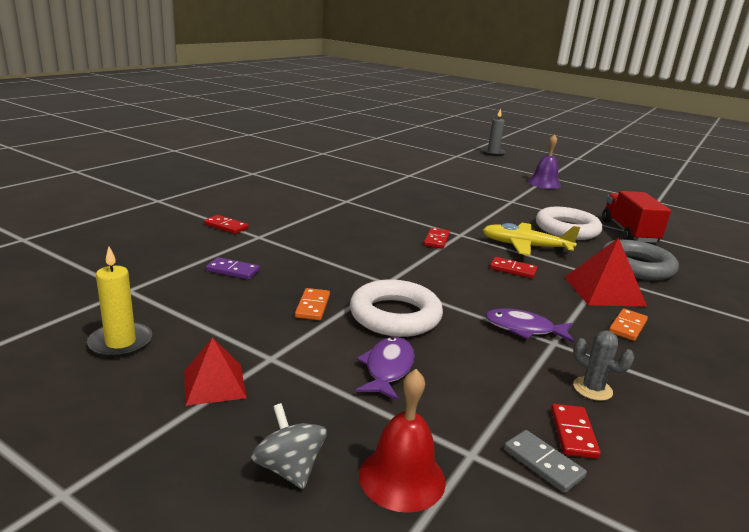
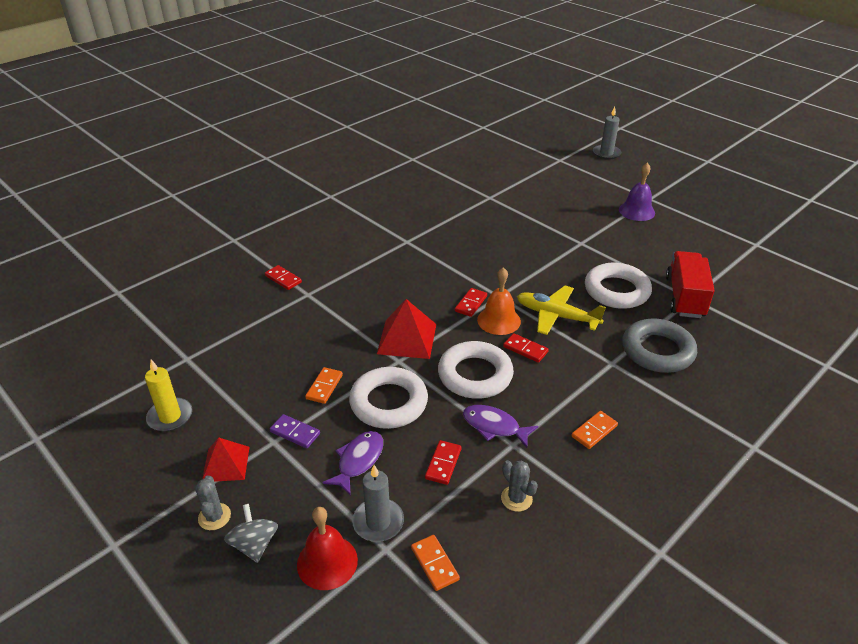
camera: 15 degrees right, 15 degrees up
purple domino [206,257,260,279] -> purple domino moved to [270,414,320,448]
grey domino [504,430,587,493] -> orange domino [411,535,460,591]
red domino [551,404,601,459] -> red domino moved to [425,440,461,485]
red pyramid [565,238,647,307] -> red pyramid moved to [377,299,436,359]
none -> grey cactus [195,475,231,530]
none -> grey candle [352,465,404,542]
none -> white ring [438,341,514,399]
none -> orange bell [477,267,521,335]

